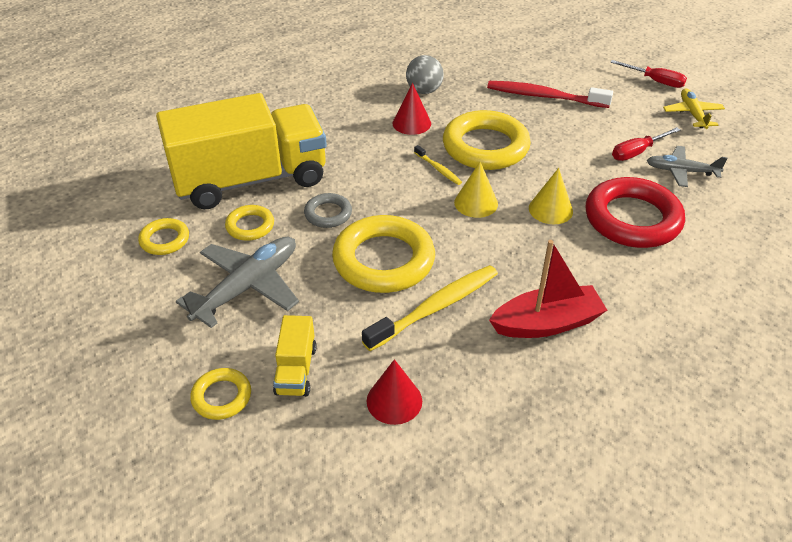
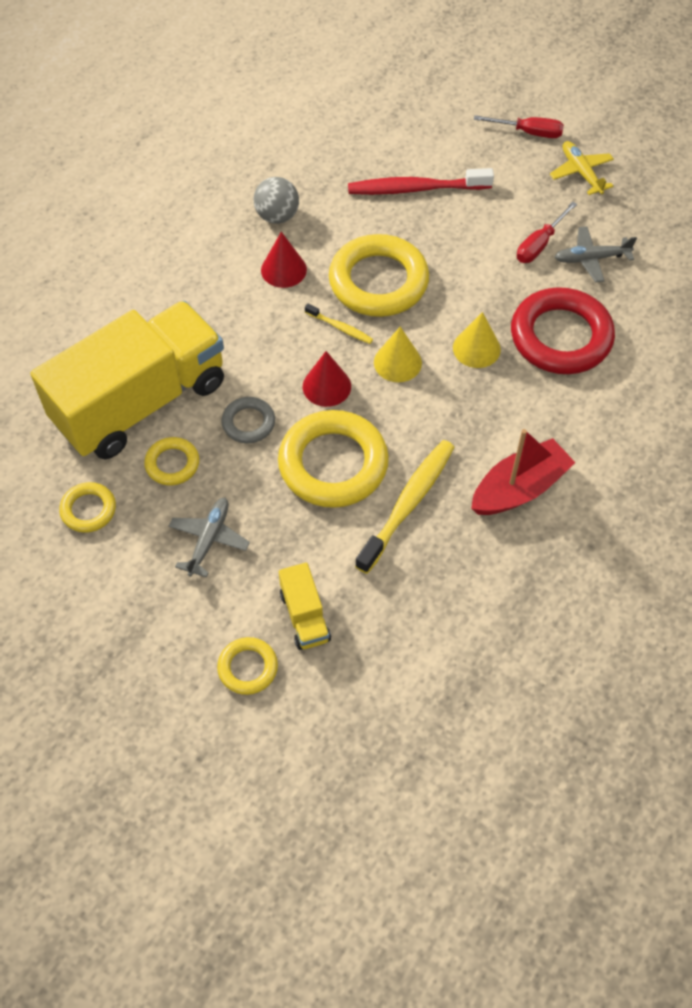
camera: 20 degrees left, 15 degrees up
grey plane [176,237,299,328] -> grey plane [169,498,250,578], size x0.61
red cone [367,359,422,425] -> red cone moved to [303,351,351,407]

